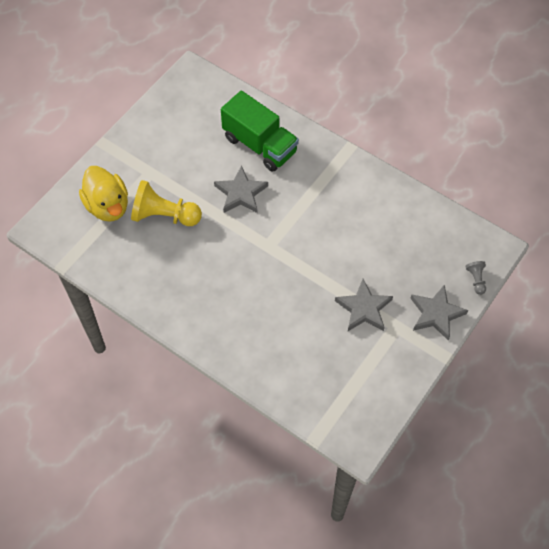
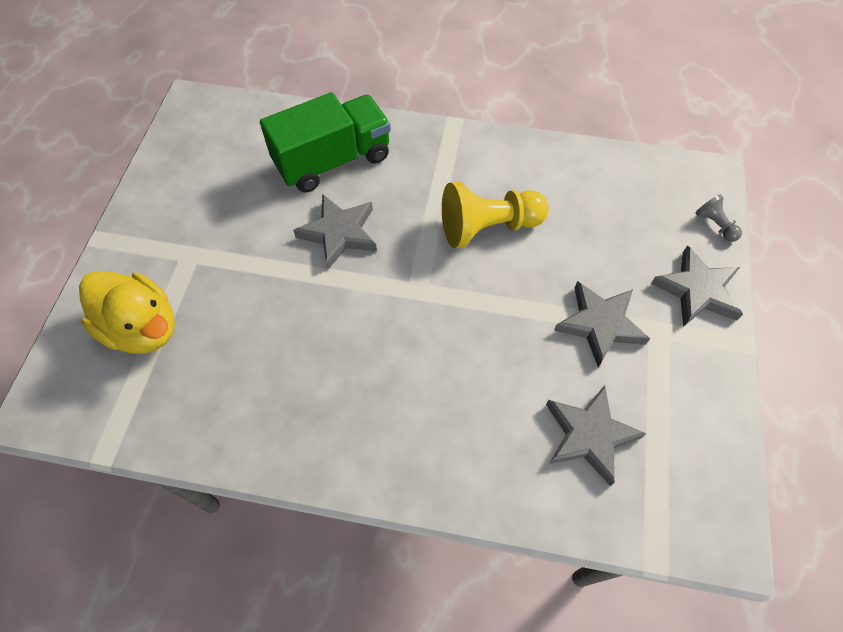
camera: 25 degrees left, 0 degrees up
yellow pawn [131,180,202,226] -> yellow pawn moved to [442,182,549,248]
green truck [221,90,299,172] -> green truck turned 45 degrees counterclockwise [260,92,391,193]
none -> grey star [546,385,647,486]

